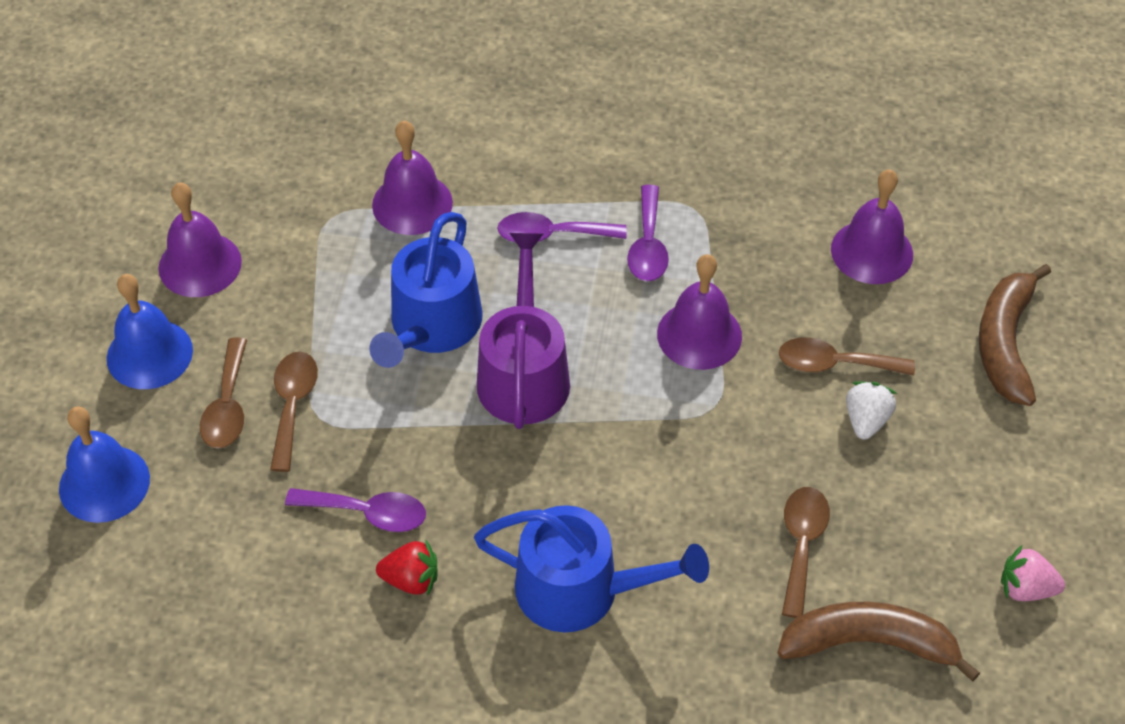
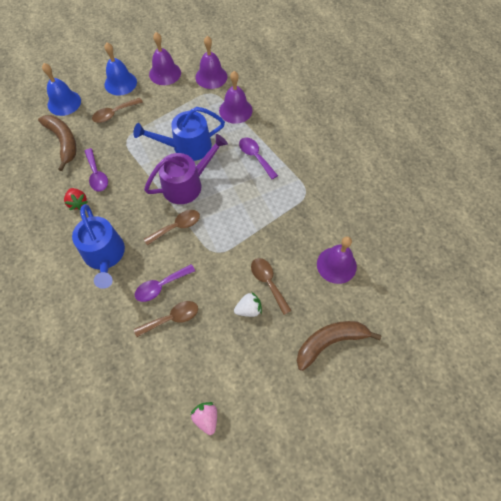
camera: 55 degrees right, 10 degrees up
brown spoon [270,352,318,472] -> brown spoon moved to [144,210,200,245]
purple spoon [627,185,669,281] -> purple spoon moved to [135,264,195,302]
purple bell [657,254,742,370] -> purple bell moved to [195,36,227,89]
brown banana [777,601,980,681] -> brown banana moved to [38,115,76,171]

